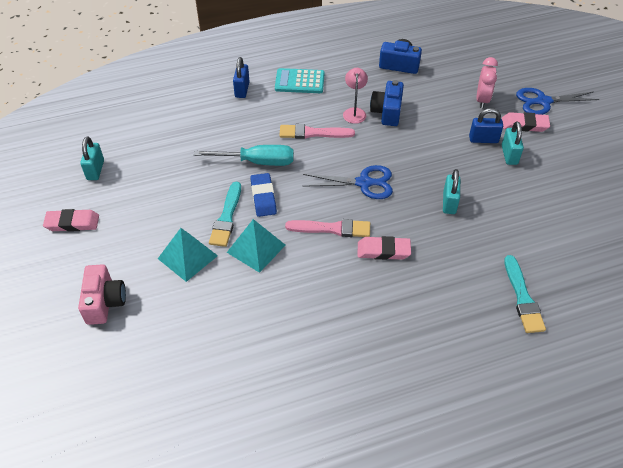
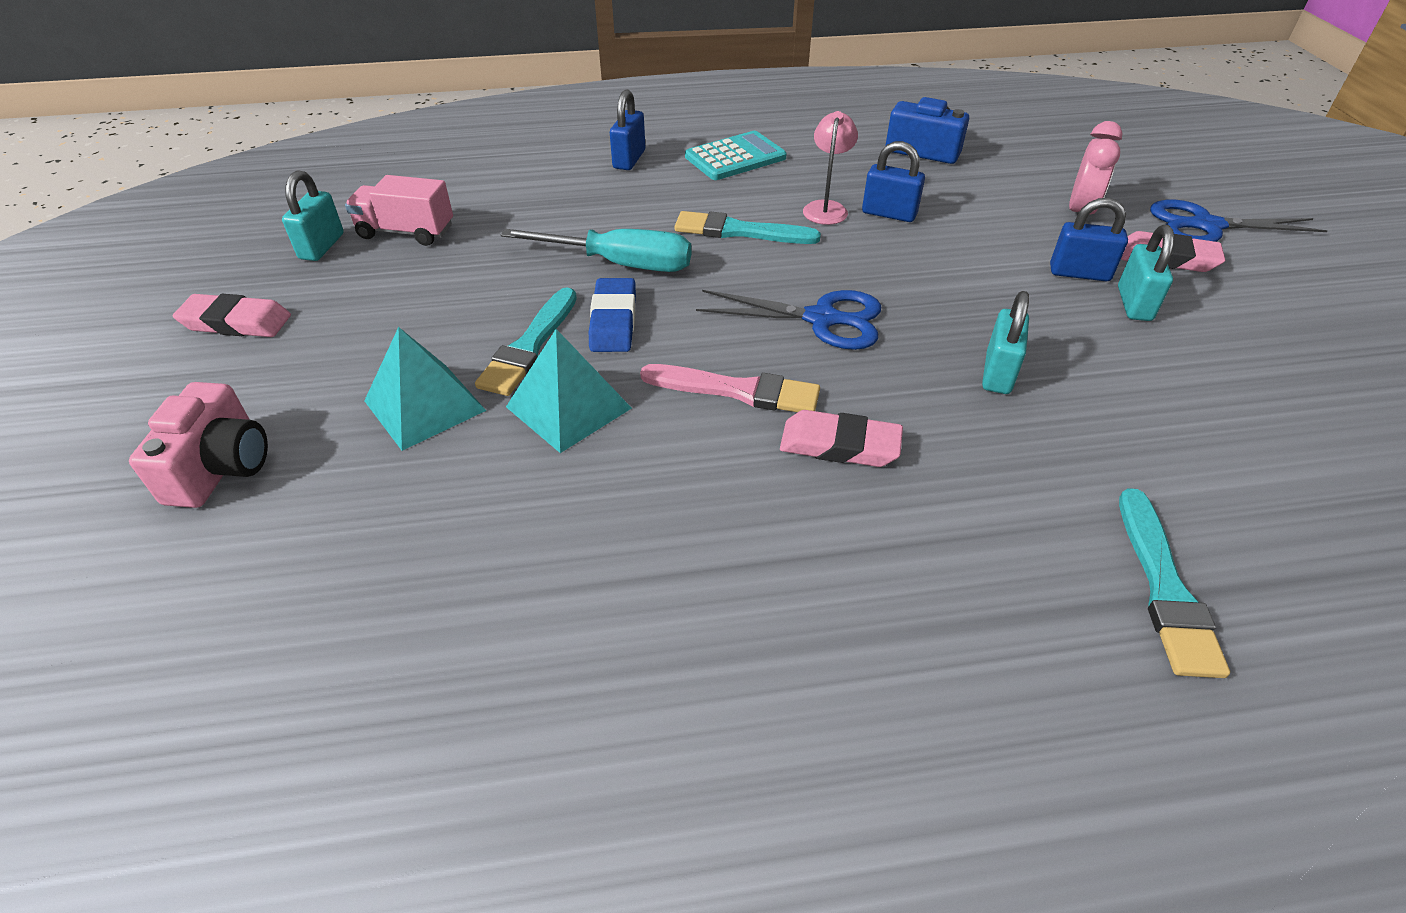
camera: 10 degrees right, 5 degrees down
turquoise calculator [275,68,325,93] -> turquoise calculator turned 135 degrees clockwise [685,131,787,180]
pink brush [279,124,355,139] -> turquoise brush [674,211,821,244]
blue camera [370,80,404,126] -> blue padlock [862,141,925,222]
none -> pink truck [345,175,453,246]

